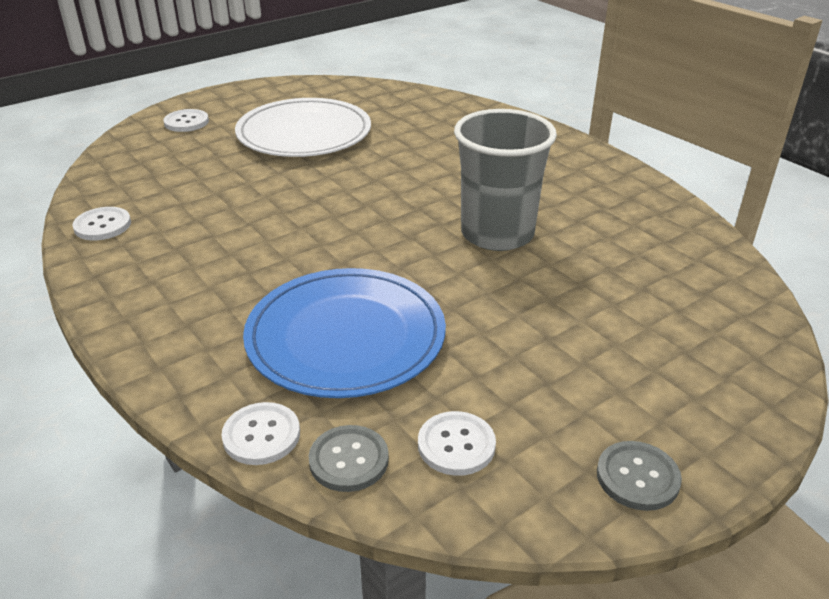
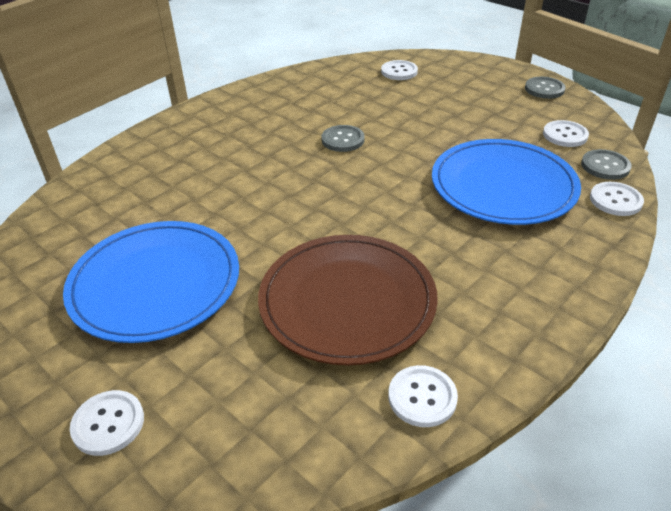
camera: 100 degrees left, 5 degrees up
white plate [235,98,371,157] -> blue plate [63,221,239,343]
grey cup [454,109,557,251] -> grey button [322,125,364,152]
none -> brown plate [258,235,438,365]
none -> white button [381,60,418,80]

